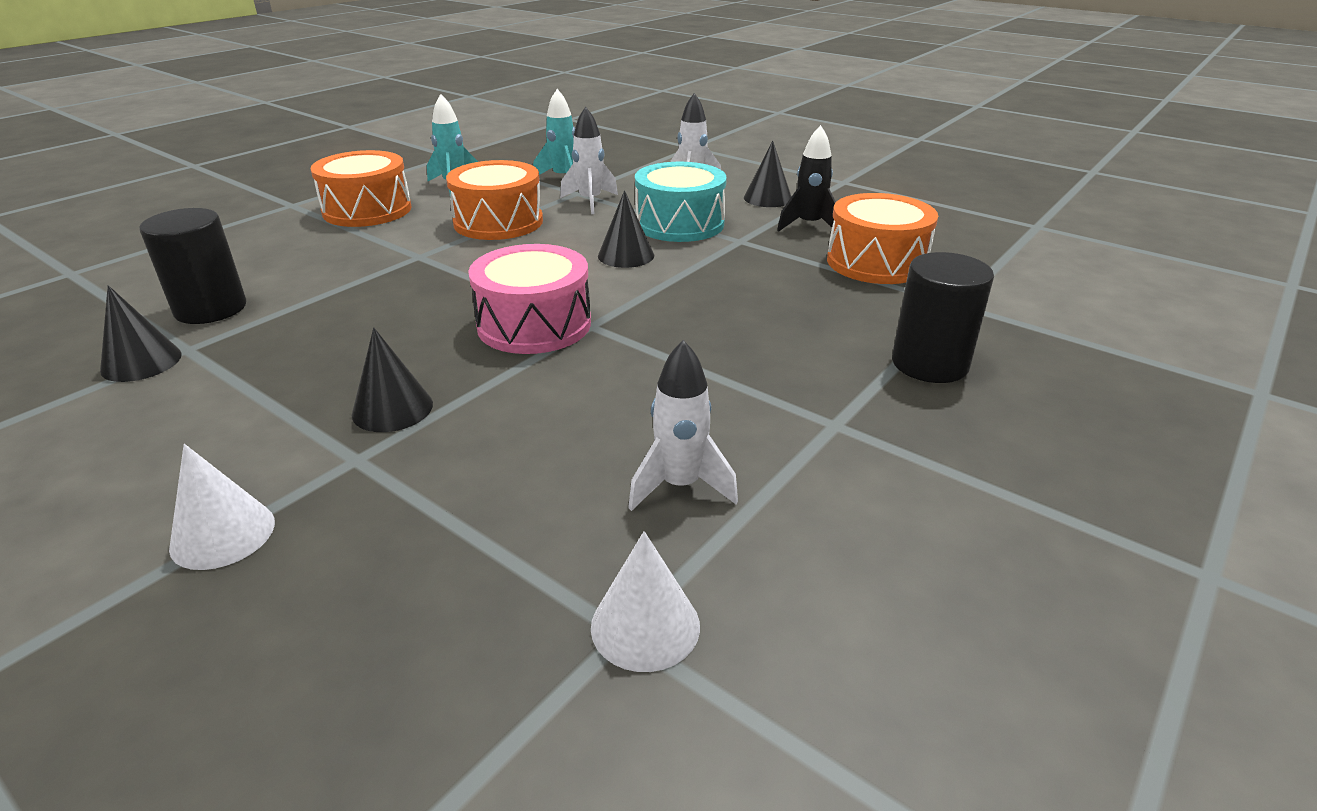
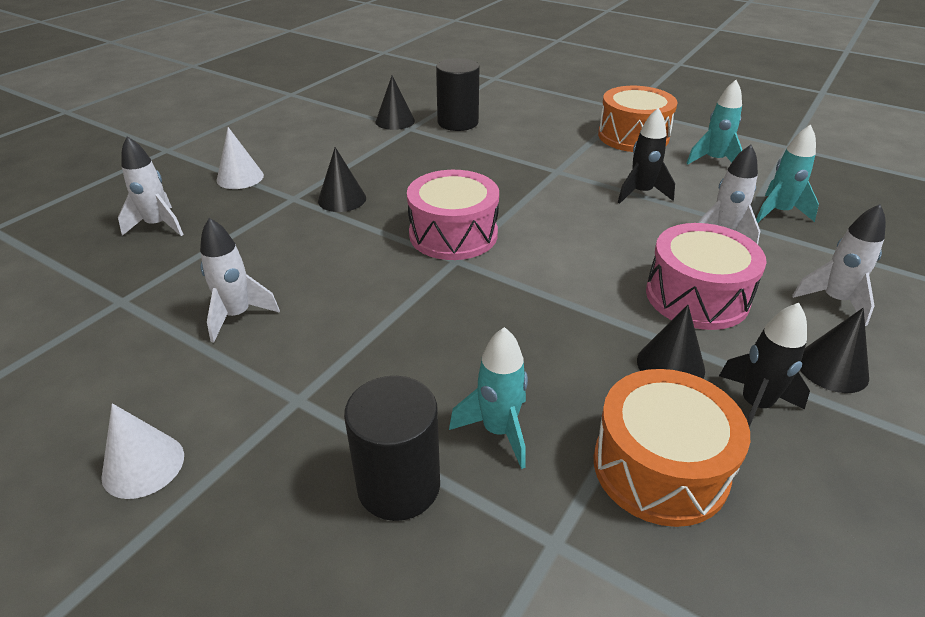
camera: 85 degrees right, 5 degrees up
orange drum [446,160,543,240] -> black rocket [618,108,675,204]
white cone [591,531,700,672] -> white cone moved to [101,403,184,499]
black cone [598,190,654,268] -> black cone moved to [637,305,705,379]
turquoise drum [635,162,727,242] -> pink drum [646,223,767,330]
none -> white rocket [118,136,184,236]
none -> turquoise rocket [449,327,528,469]

